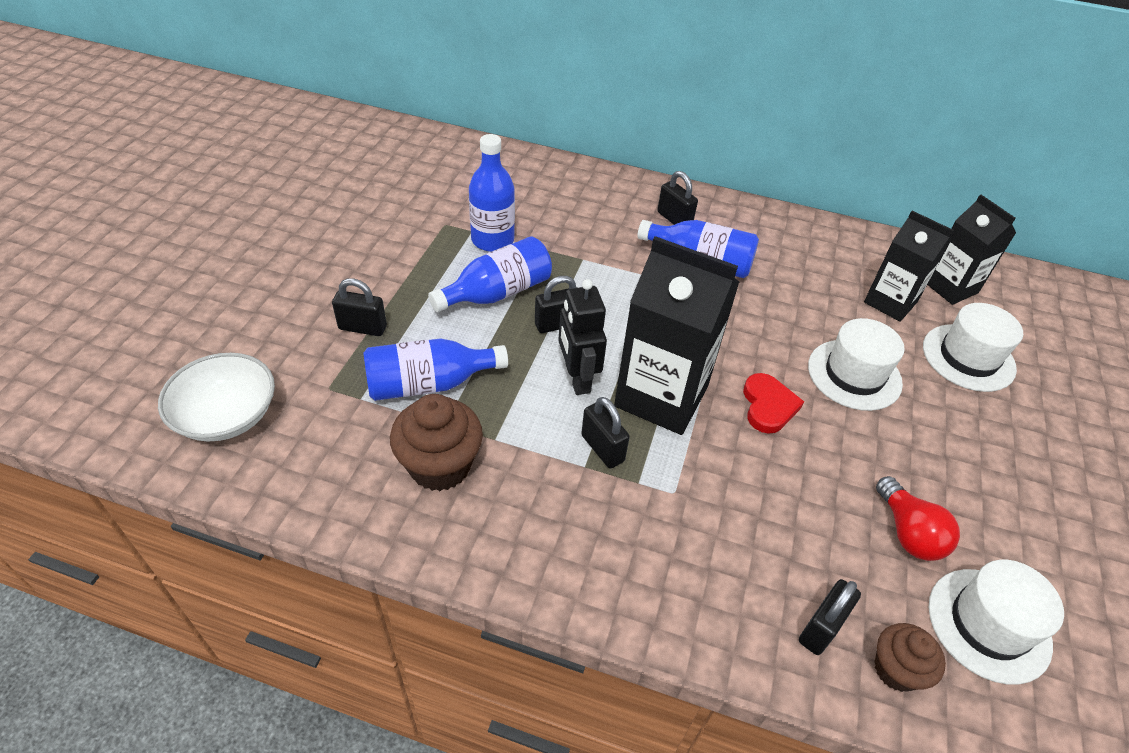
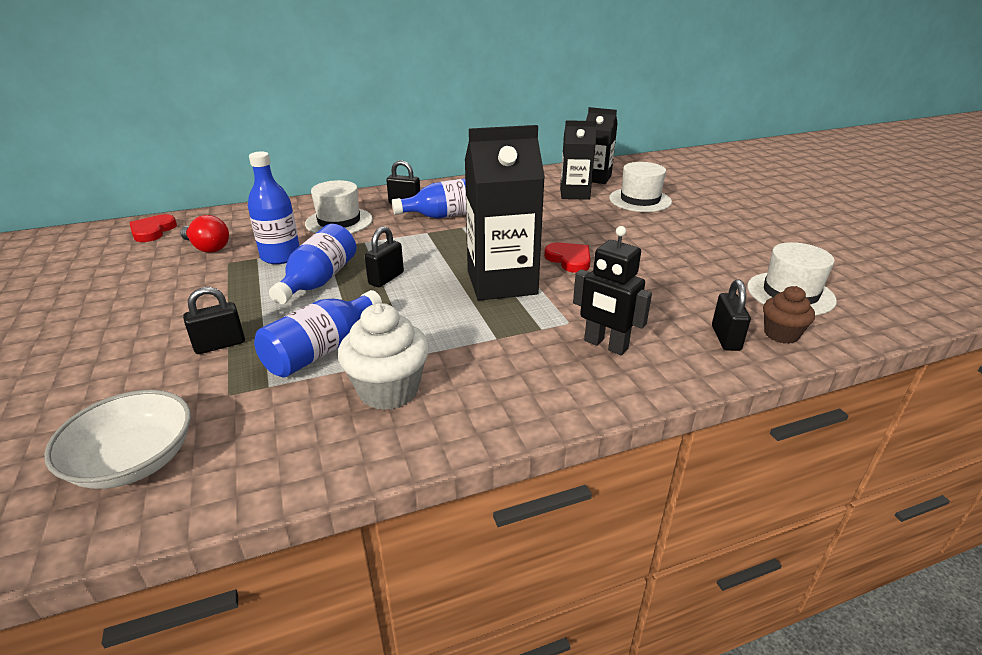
camera: 35 degrees left, 15 degrees down
brown cupcake [390,394,483,491] -> white cupcake [338,303,429,410]
black robot [558,279,607,395] -> black robot moved to [573,226,652,355]
black padlock [581,397,630,468] -> none
white hat [808,318,905,411] -> white hat moved to [305,180,373,234]
red light bulb [876,476,960,561] -> red light bulb moved to [180,215,229,253]
none -> red heart [130,214,177,242]

